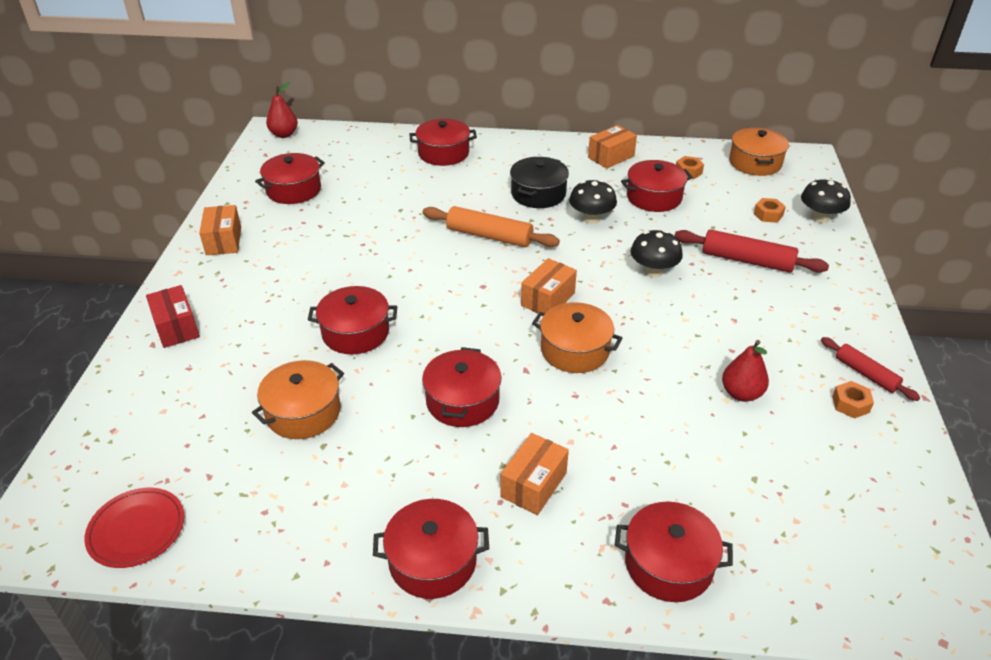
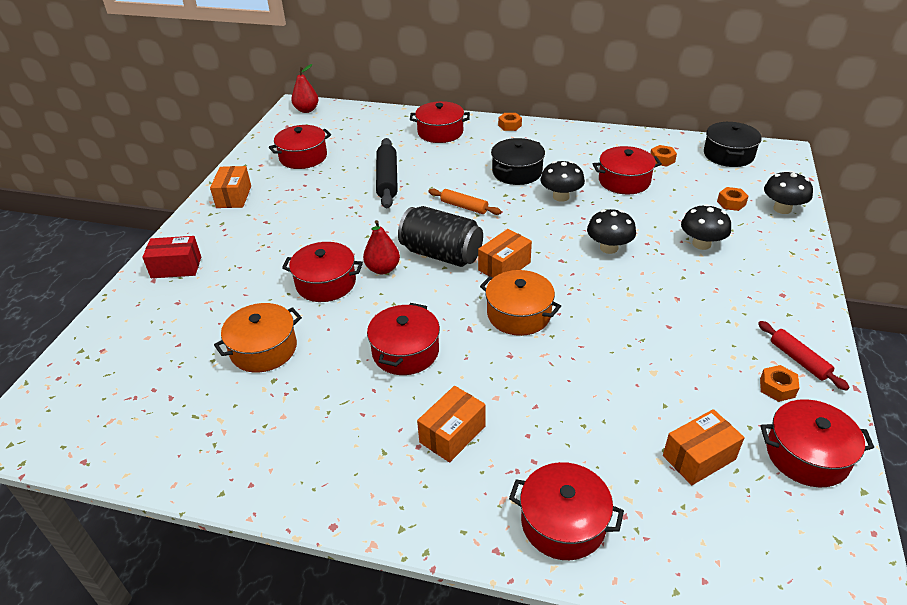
camera: 10 degrees right, 0 degrees up
red plate [84,488,184,568] -> none
red box [146,285,200,348] -> red box turned 75 degrees counterclockwise [142,236,201,278]
red pot [373,499,489,599] -> red pot moved to [760,399,874,487]
orange rolling pin [423,206,560,247] -> orange rolling pin [429,188,502,215], size x0.62
orange box [588,125,637,169] -> orange box moved to [663,409,745,485]
red rolling pin [674,229,829,273] -> black mushroom [681,204,731,250]
red pear [722,340,769,402] -> red pear moved to [363,220,400,274]
orange pot [729,128,789,176] -> black pot [704,122,762,167]
none -> black rolling pin [376,138,398,208]
none -> black can [398,206,483,267]
none -> orange nut [498,113,522,131]

